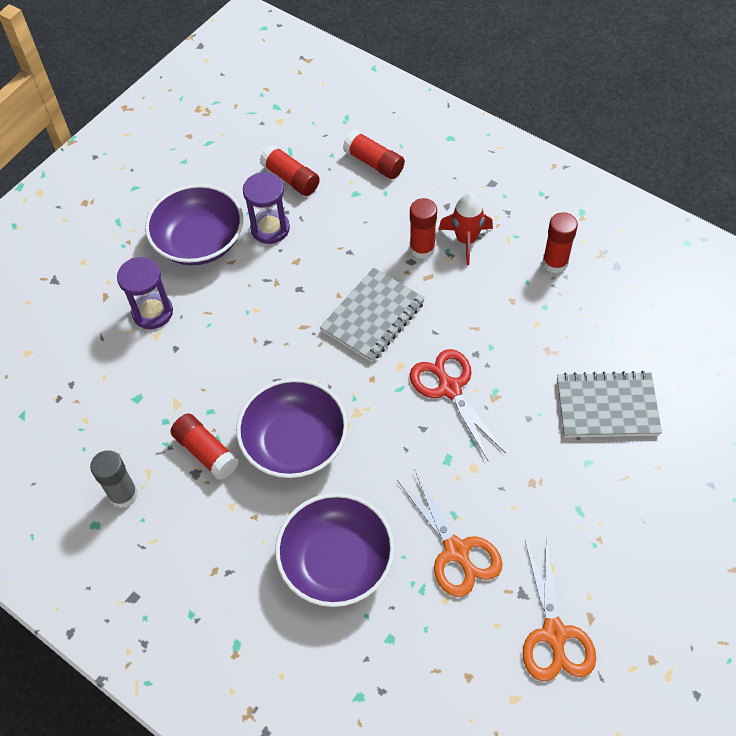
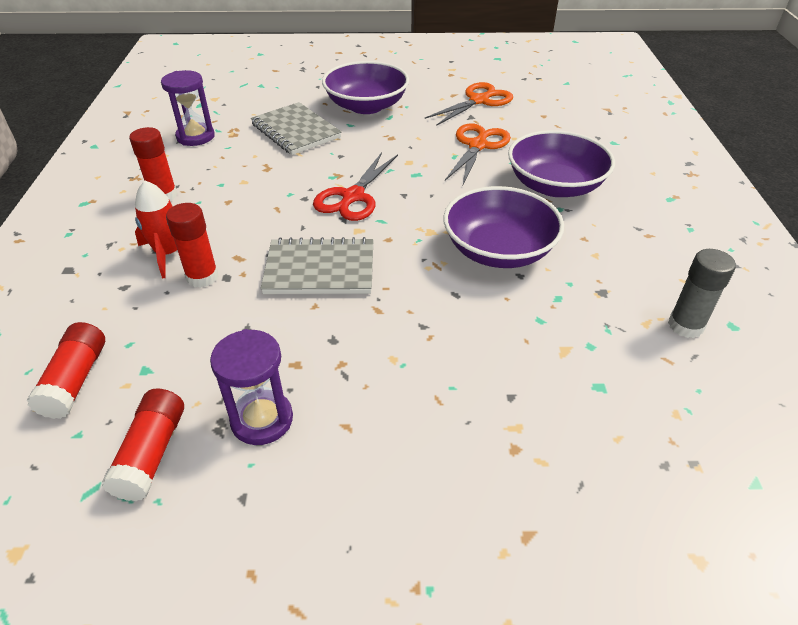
camera: 130 degrees left, 15 degrees down
purple hourglass [117,257,173,329] -> purple hourglass moved to [161,70,215,146]
purple bowl [145,184,243,265] -> purple bowl moved to [322,61,409,114]
red glue stick [171,414,239,480] -> none

